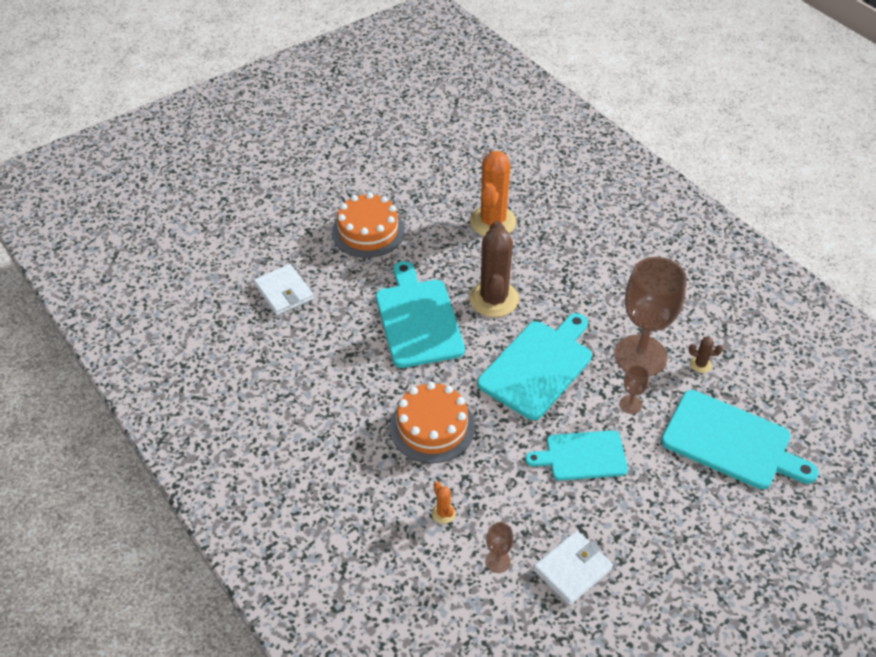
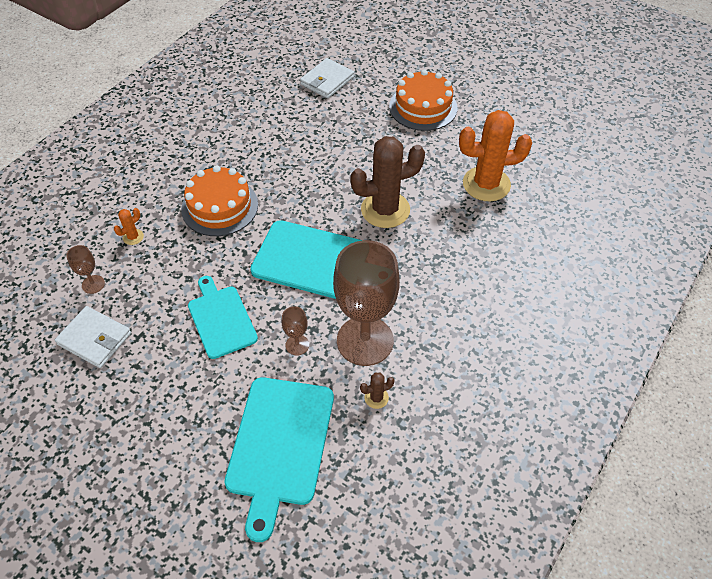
camera: 70 degrees right, 5 degrees up
turquoise cutting board [376,261,465,368] -> none
brown cactus [689,337,723,373] -> brown cactus turned 75 degrees clockwise [360,372,395,409]

